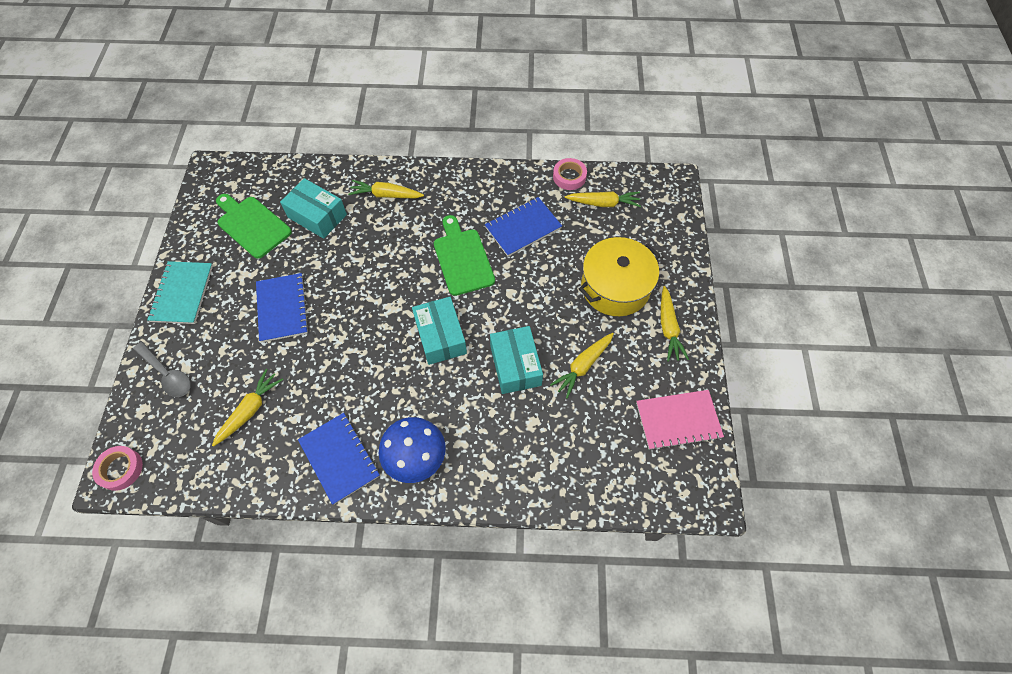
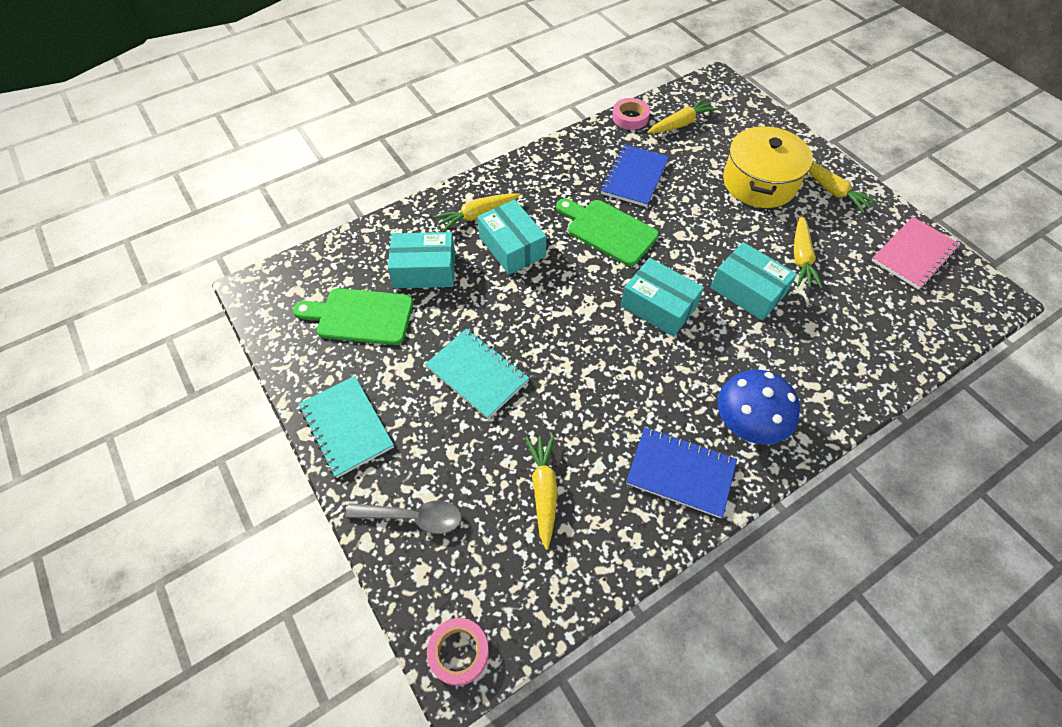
camera: 35 degrees left, 5 degrees down
blue notebook [256,273,309,342] -> turquoise notebook [425,328,529,419]
none -> turquoise box [477,199,546,275]

